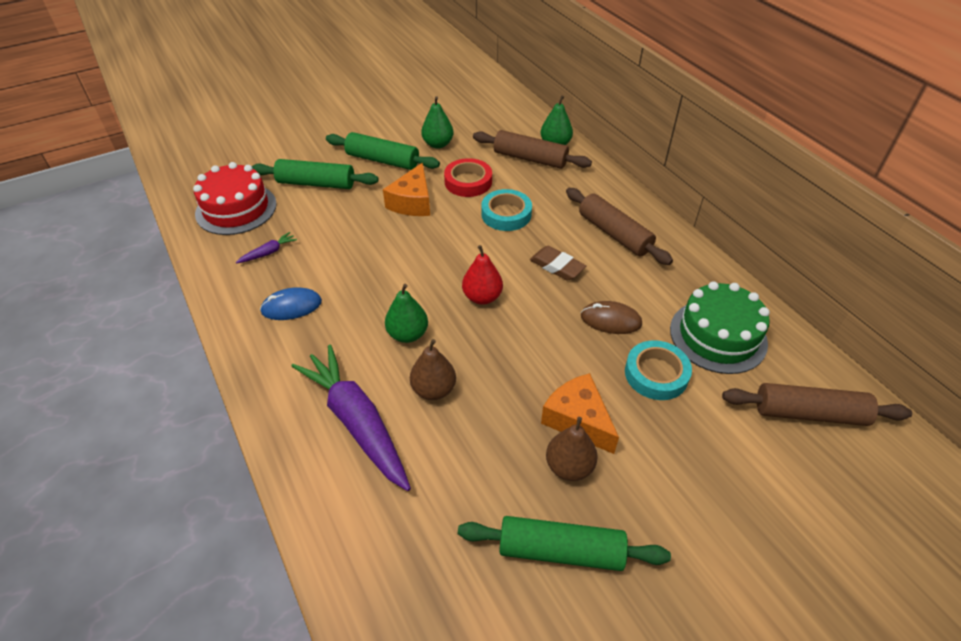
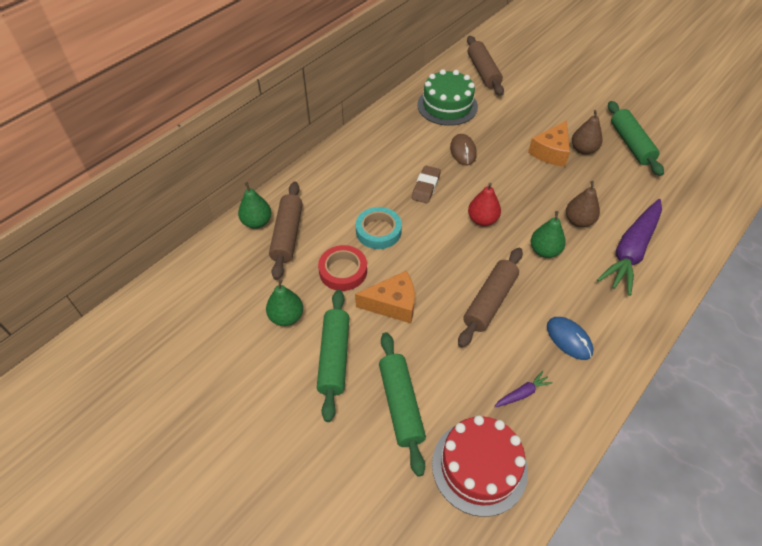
camera: 110 degrees left, 5 degrees up
purple carrot [236,232,297,263] -> purple carrot turned 120 degrees clockwise [494,371,553,407]
brown rolling pin [566,188,673,265] -> brown rolling pin moved to [458,248,523,348]
turquoise tape [625,340,692,400] -> none

